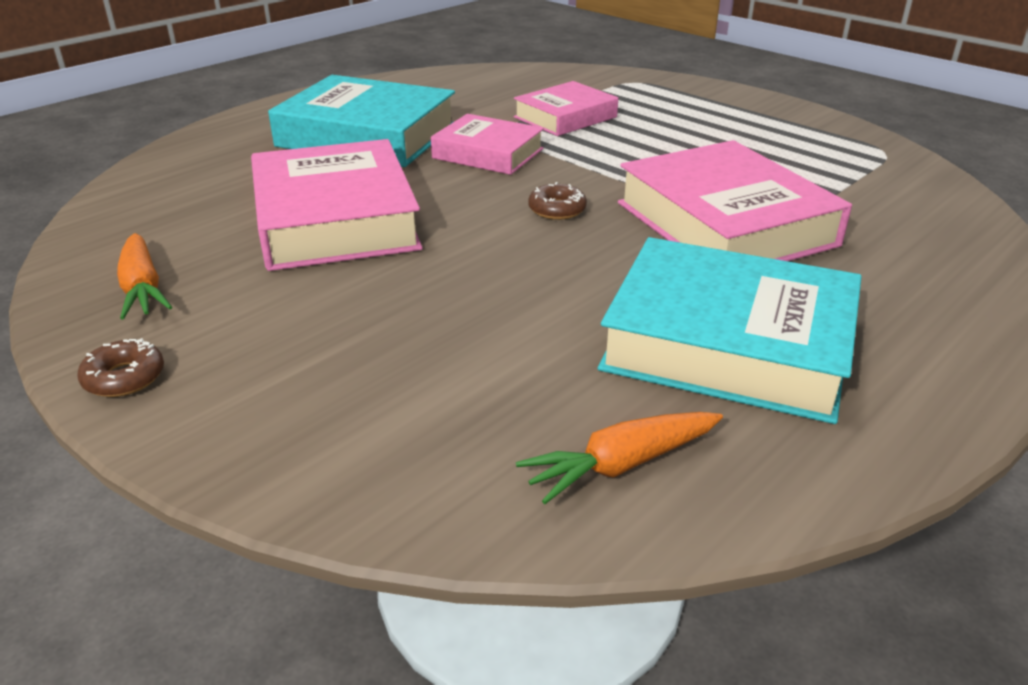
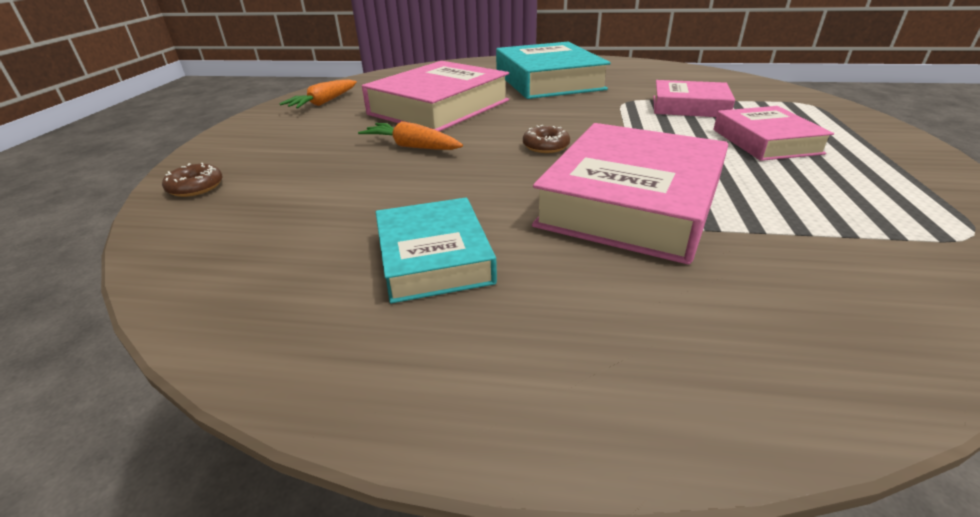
camera: 55 degrees right, 0 degrees up
brown donut [77,338,164,397] -> brown donut moved to [162,163,222,197]
pink book [431,114,544,175] -> pink book moved to [714,106,834,161]
orange carrot [516,412,723,504] -> orange carrot moved to [358,121,463,150]
turquoise book [598,237,862,424] -> turquoise book [376,198,497,304], size x0.59

